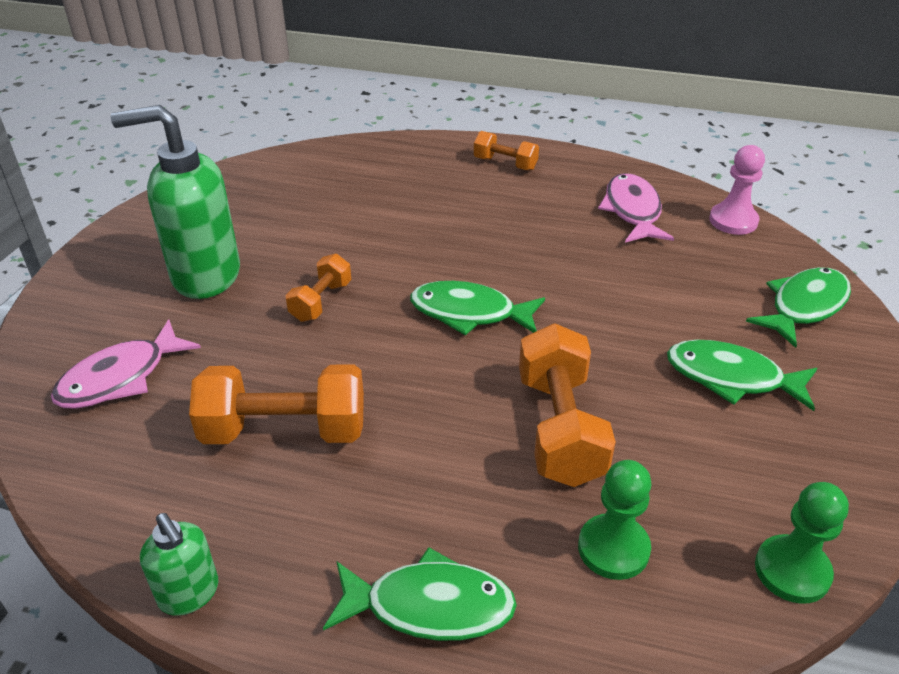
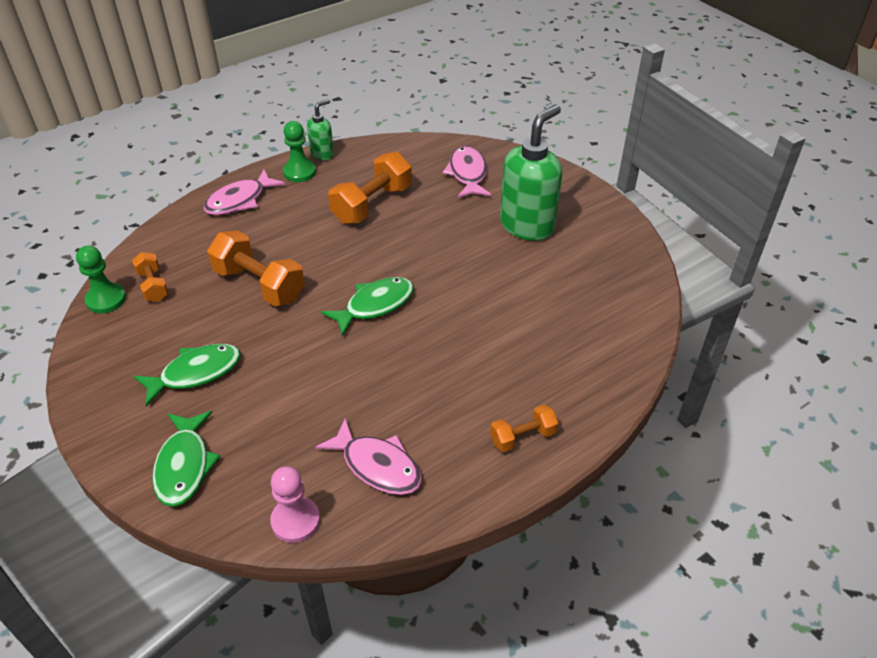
camera: 130 degrees right, 5 degrees up
green soap dispenser [140,513,219,616] -> green soap dispenser turned 135 degrees clockwise [307,99,334,160]
orange dumbbell [286,254,351,322] -> orange dumbbell moved to [132,252,168,302]
green fish [323,547,517,641] -> pink fish [203,169,285,215]
green pawn [578,460,651,580] -> green pawn moved to [283,121,316,182]

